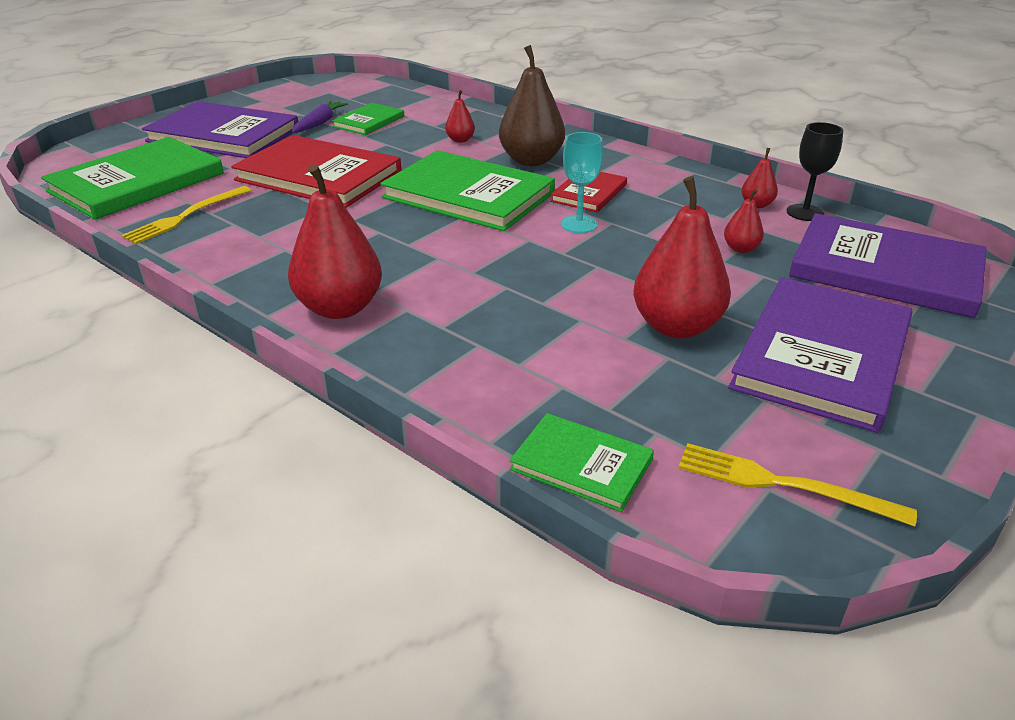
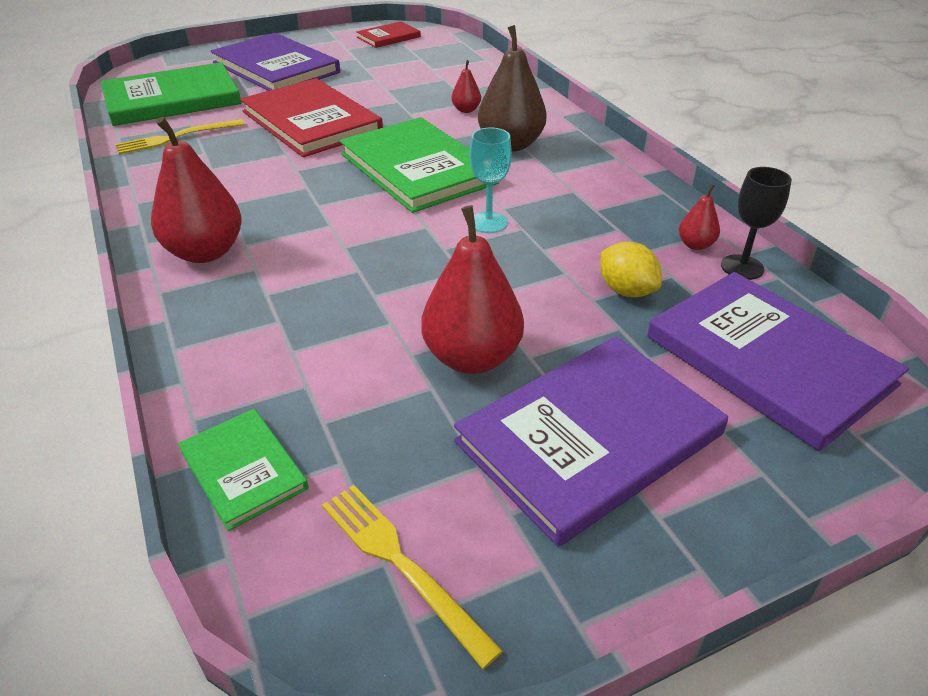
camera: 25 degrees right, 5 degrees up
purple carrot [292,101,348,133] -> none
green book [332,103,404,135] -> none
red book [550,172,627,212] -> red book moved to [356,21,421,48]
red pear [724,189,764,253] -> yellow lemon [600,242,662,297]

